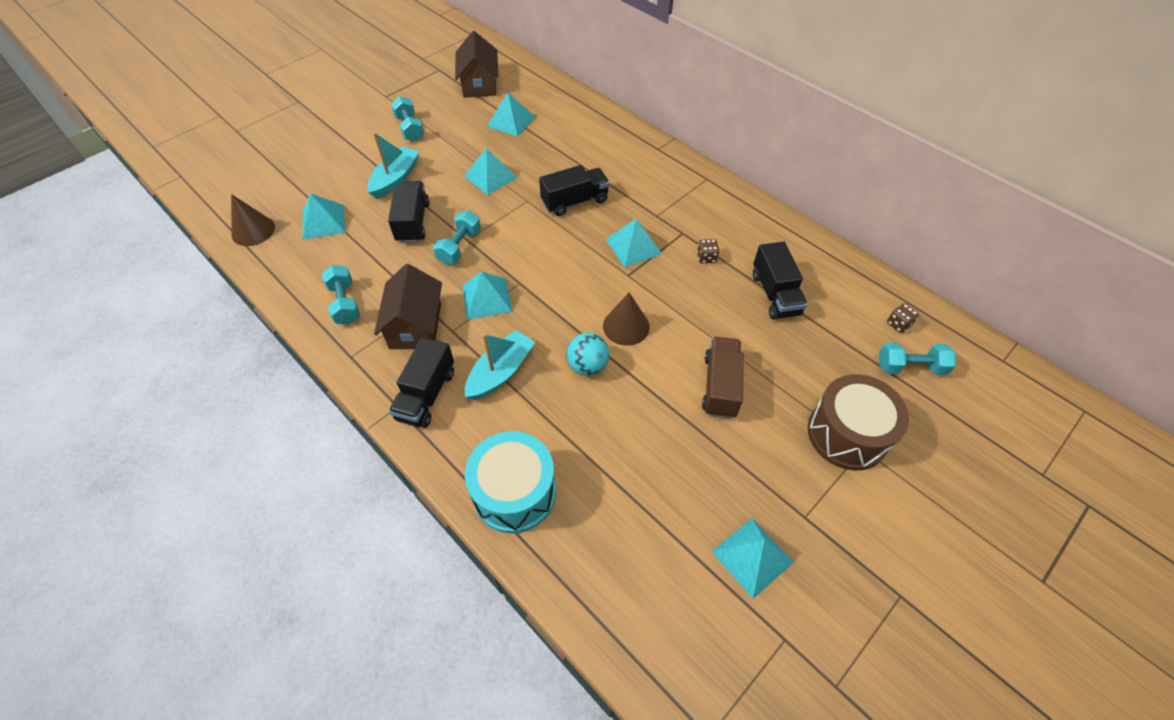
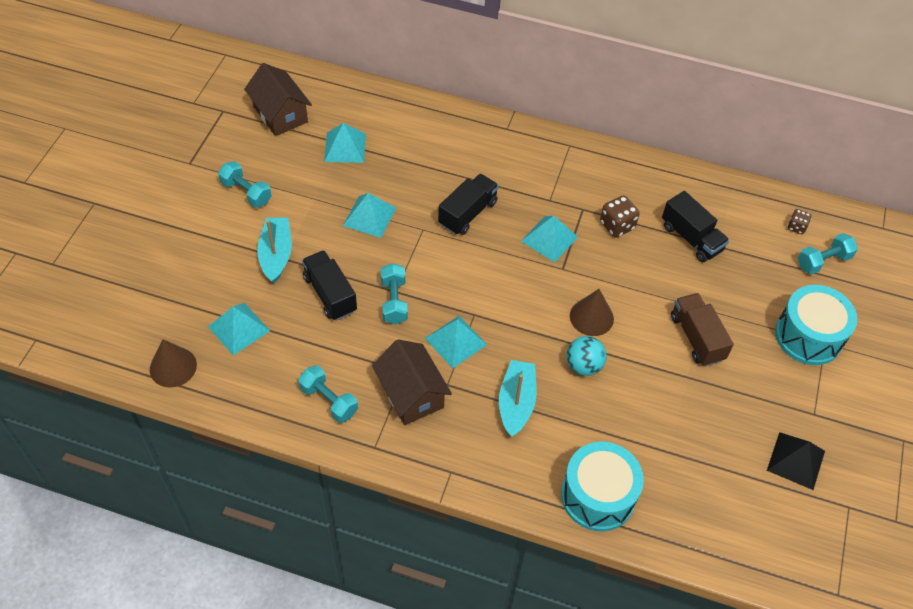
camera: 30 degrees left, 0 degrees up
black truck [389,337,454,428] -> none
brown dice [697,239,719,263] -> brown dice [600,195,640,238], size x1.62
turquoise pyramid [712,518,794,599] -> black pyramid [767,432,825,490]
brown drum [808,374,909,470] -> turquoise drum [775,285,857,365]

